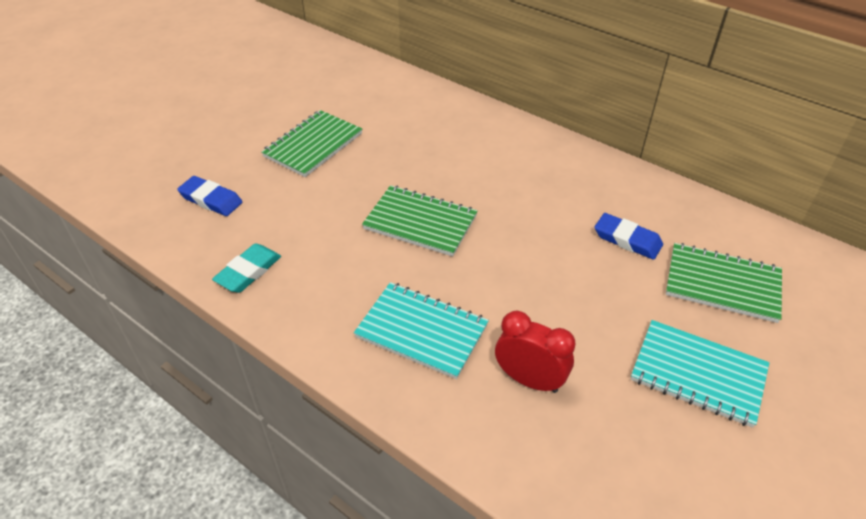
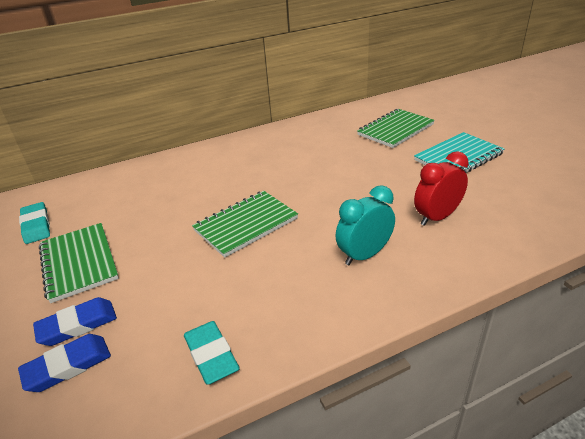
camera: 60 degrees left, 10 degrees down
turquoise notebook [354,282,489,379] -> turquoise clock [336,185,395,265]
blue eraser [594,213,663,260] -> blue eraser moved to [33,297,117,346]
none -> turquoise eraser [19,202,50,244]

